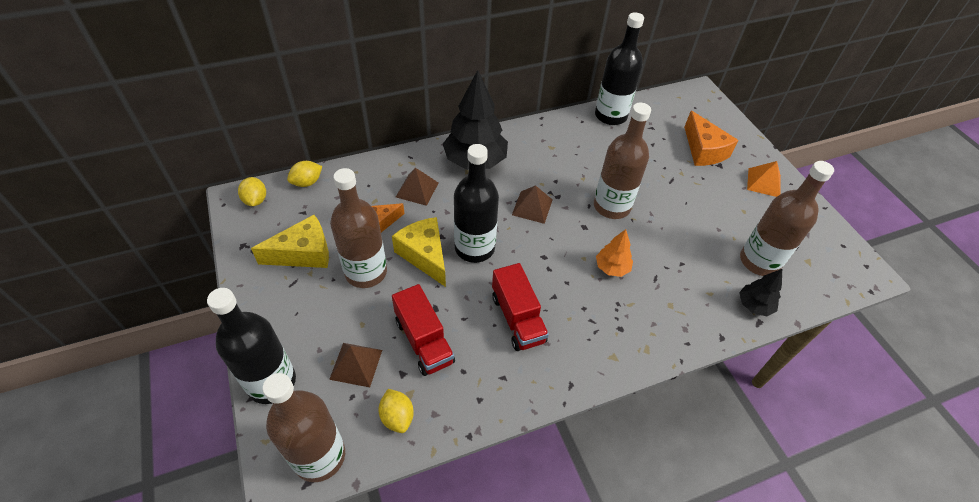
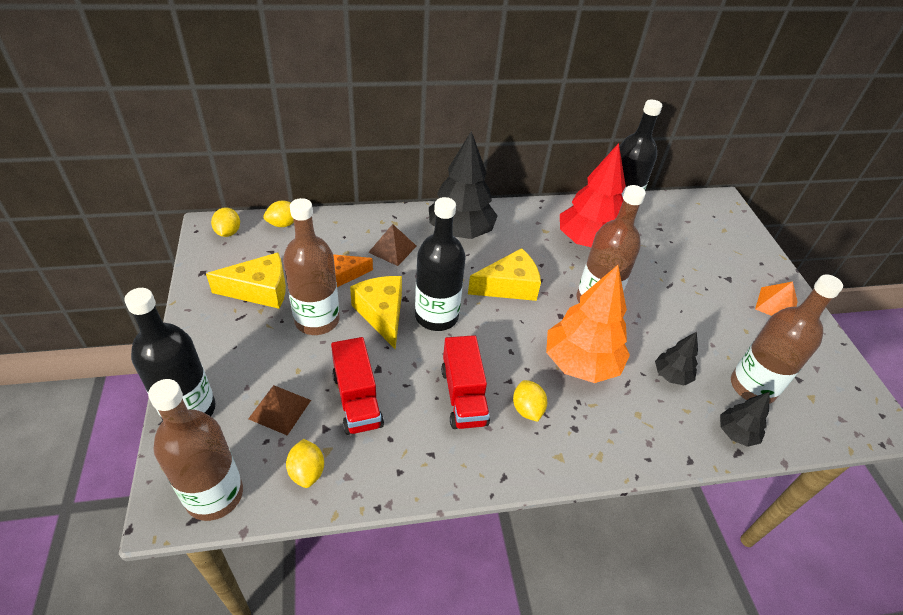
camera: 10 degrees right, 5 degrees down
brown pyramid [512,185,552,224] -> yellow cheese [468,248,541,301]
orange tree [596,229,633,277] -> orange tree [546,265,630,383], size x2.00
orange cheese [684,111,739,166] -> none
none -> yellow lemon [513,380,547,422]
none -> red tree [560,143,626,247]
none -> black tree [655,332,698,386]

